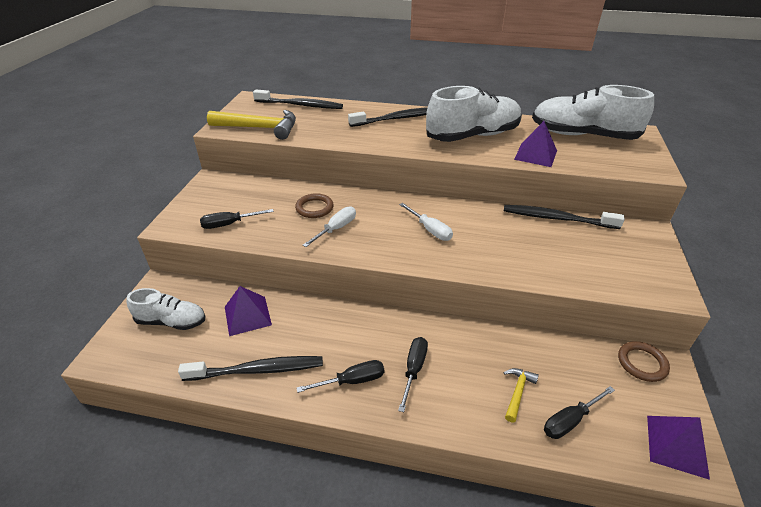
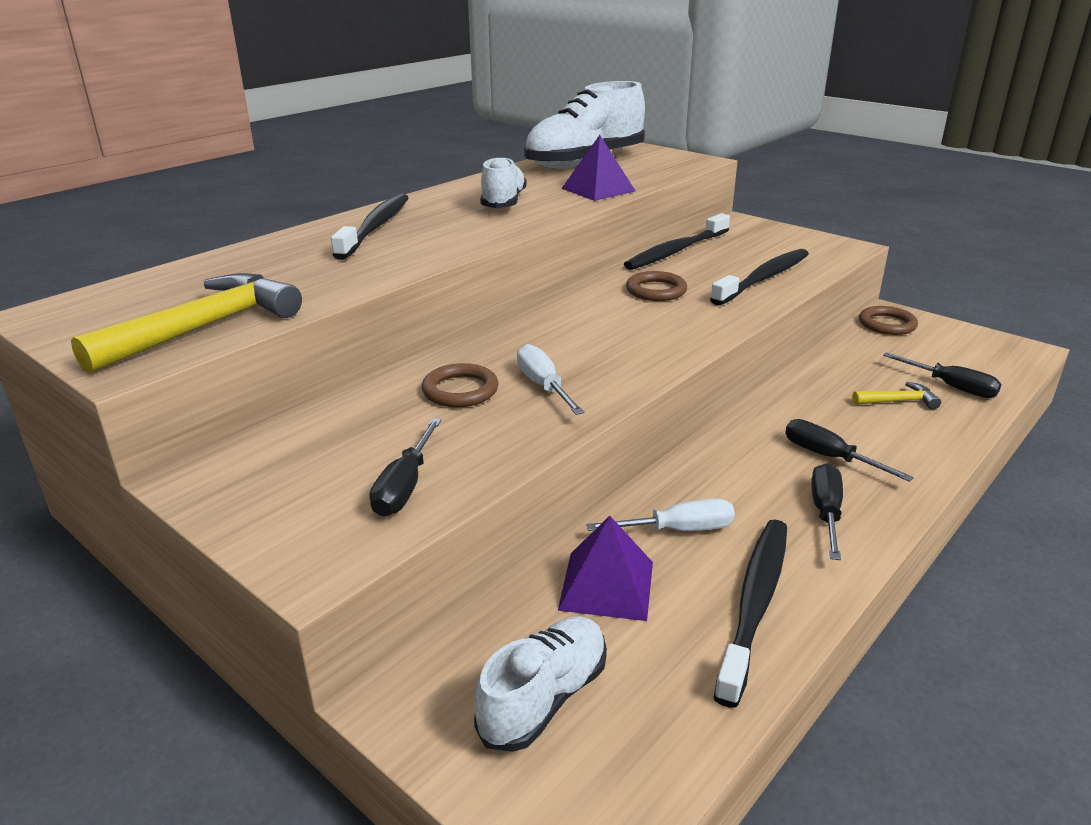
camera: 60 degrees left, 10 degrees down
black toothbrush [253,89,343,109] -> black toothbrush moved to [710,249,809,305]
white screwdriver [399,203,453,241] -> white screwdriver moved to [586,499,735,531]
white shoe [426,86,522,142] -> white shoe [480,156,527,208], size x0.58
yellow hammer [503,368,539,422] -> yellow hammer turned 120 degrees clockwise [852,382,941,409]
black screwdriver [544,386,615,439] -> black screwdriver turned 45 degrees counterclockwise [883,352,1001,398]
purple pyramid [647,416,710,480] -> none
none -> brown ring [626,271,687,301]

